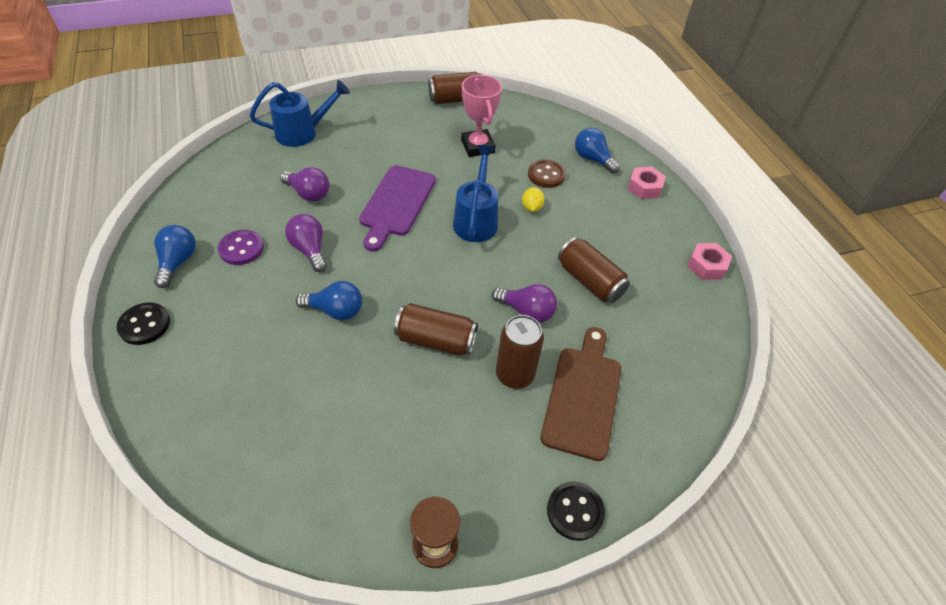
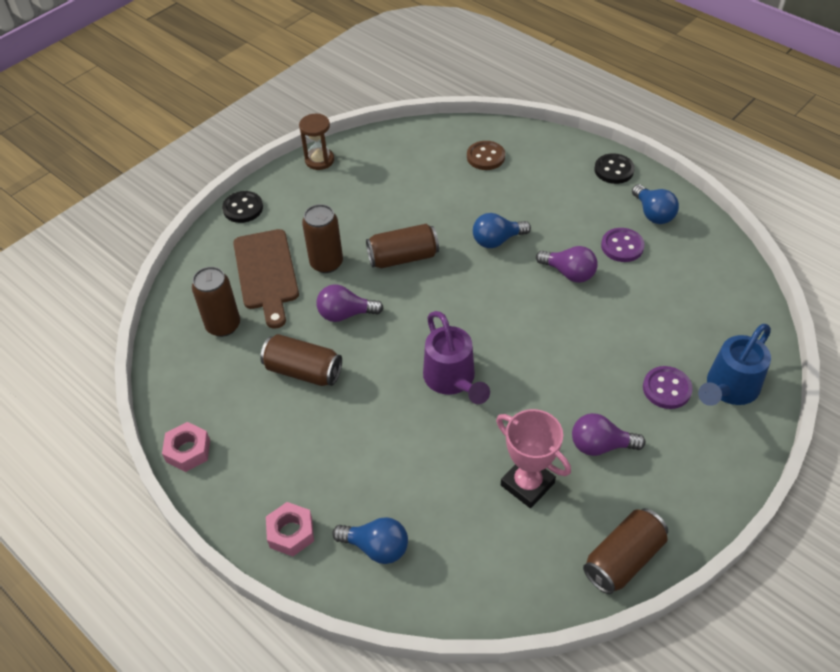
camera: 155 degrees right, 0 degrees up
purple light bulb [280,167,329,202] -> purple light bulb moved to [572,413,645,456]
purple cutting board [359,165,436,252] -> none
blue watering can [453,145,498,242] -> purple watering can [423,311,490,404]
yellow lemon [522,187,545,212] -> none
brown button [528,159,566,188] -> brown button moved to [467,141,505,170]
none -> brown can [192,267,240,337]
none -> purple button [643,366,693,409]

